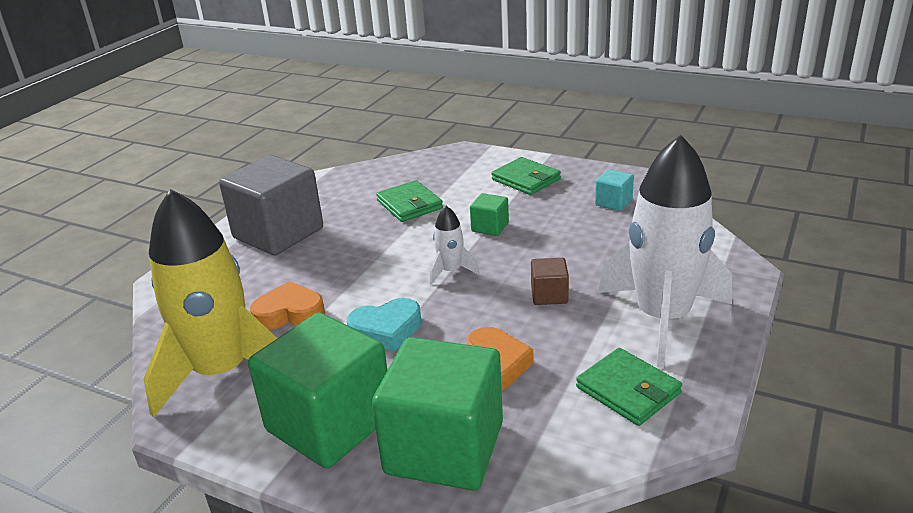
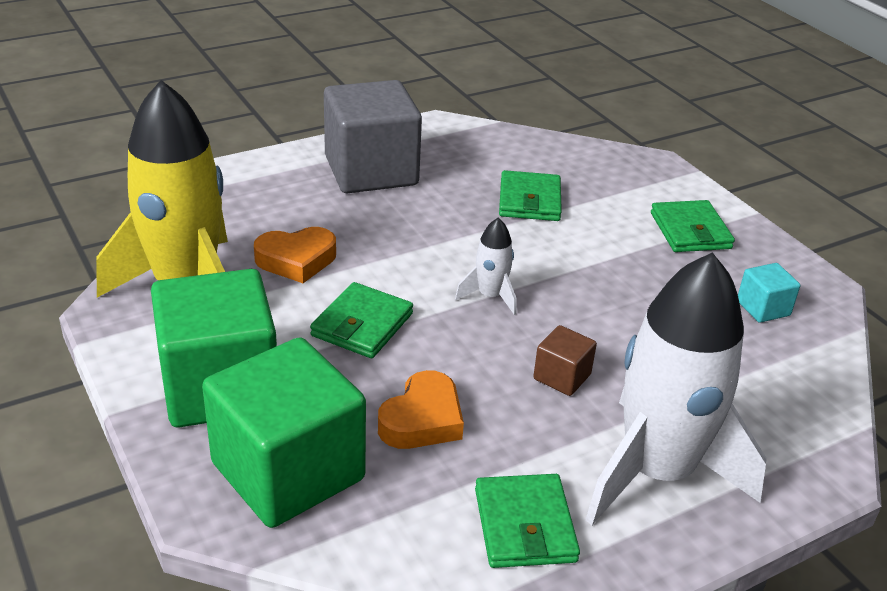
camera: 30 degrees right, 5 degrees up
orange heart [250,281,325,330] -> orange heart turned 135 degrees clockwise [254,227,336,283]
turquoise heart [347,298,422,352] -> green wallet [310,282,413,358]
green cube [470,193,509,236] -> none

